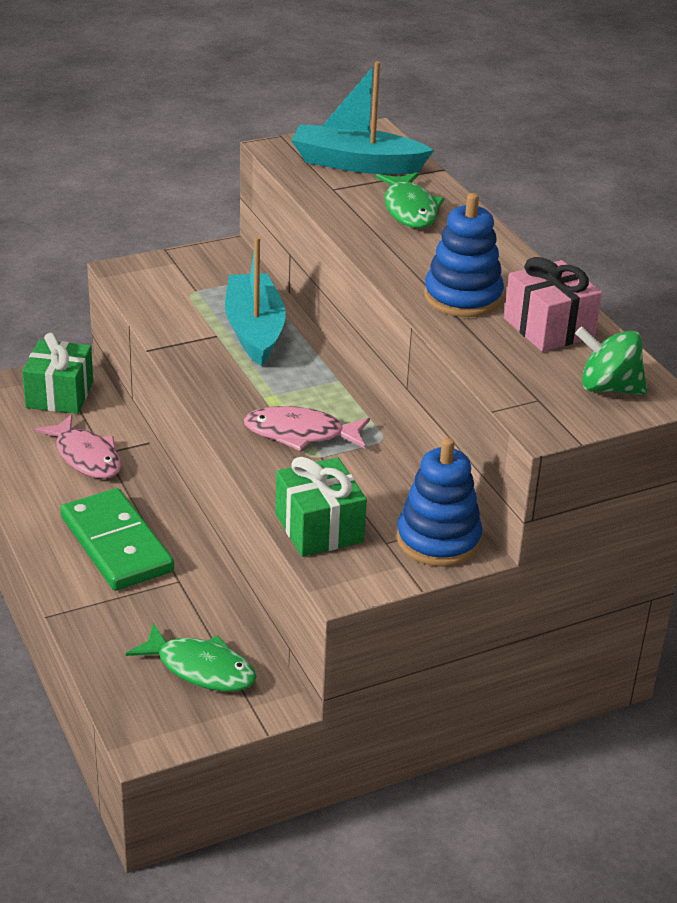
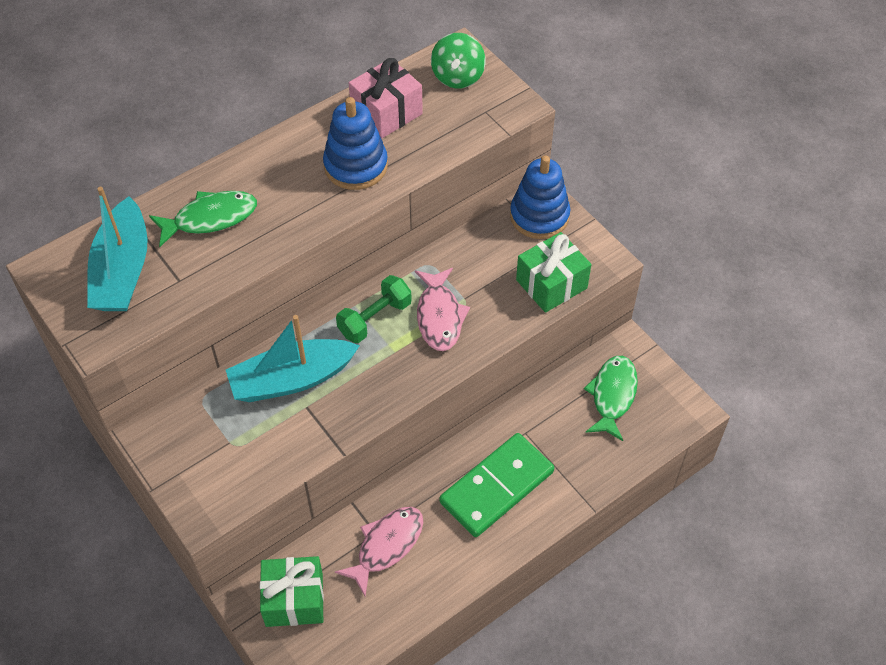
camera: 100 degrees left, 20 degrees up
none -> green dumbbell [336,275,412,343]

